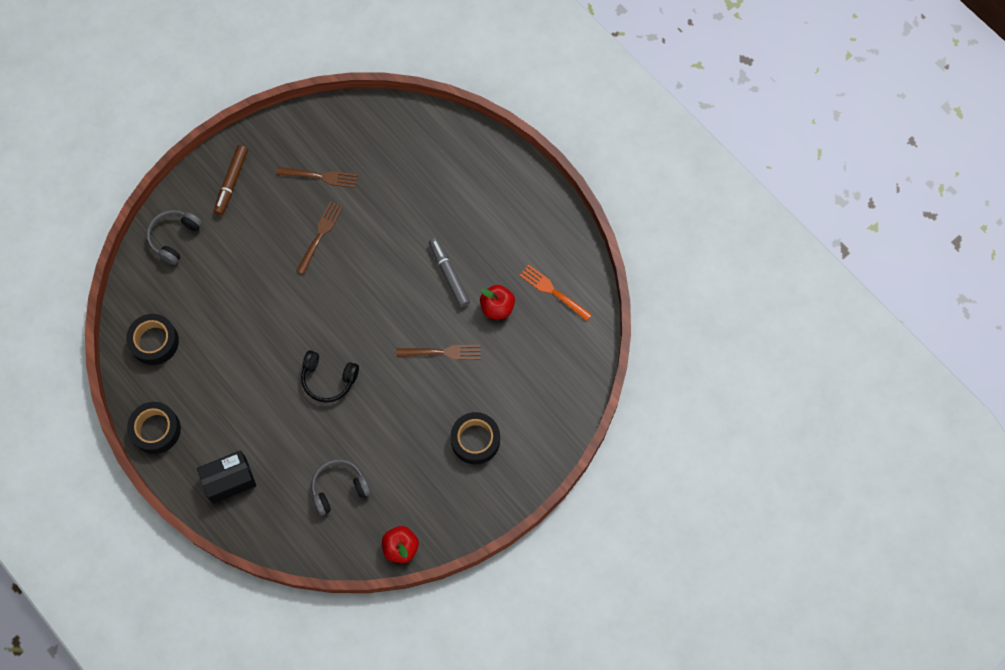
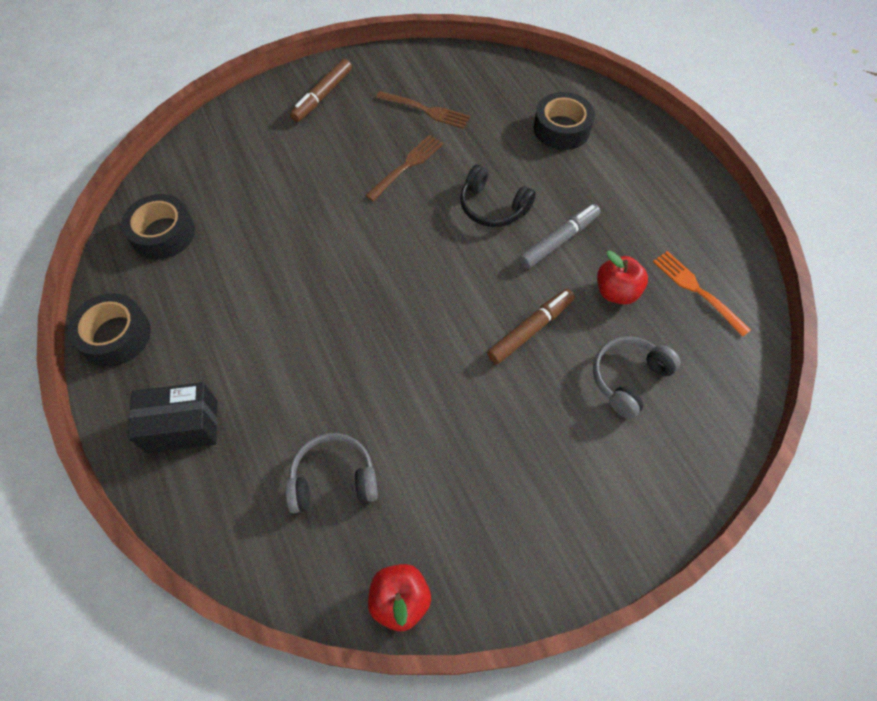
camera: 15 degrees right, 10 degrees down
grey headphones [146,210,202,265] -> grey headphones moved to [593,336,680,419]
black headphones [301,350,359,403] -> black headphones moved to [460,165,536,227]
brown fork [396,345,480,360] -> brown marker [487,289,575,364]
grey marker [429,238,470,307] -> grey marker turned 60 degrees clockwise [519,204,600,269]
black tape [451,412,500,465] -> black tape moved to [533,92,595,150]

